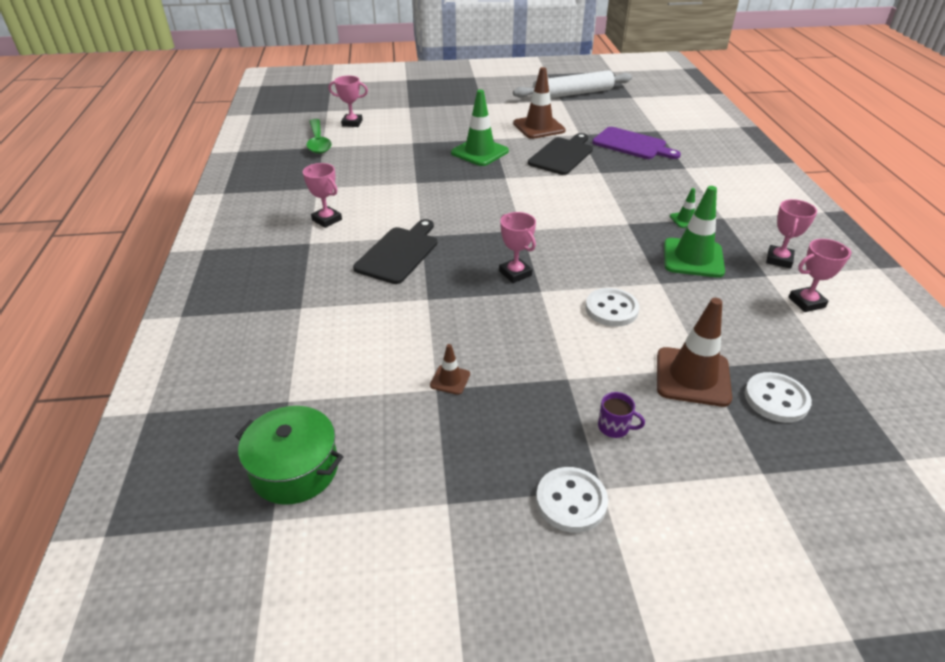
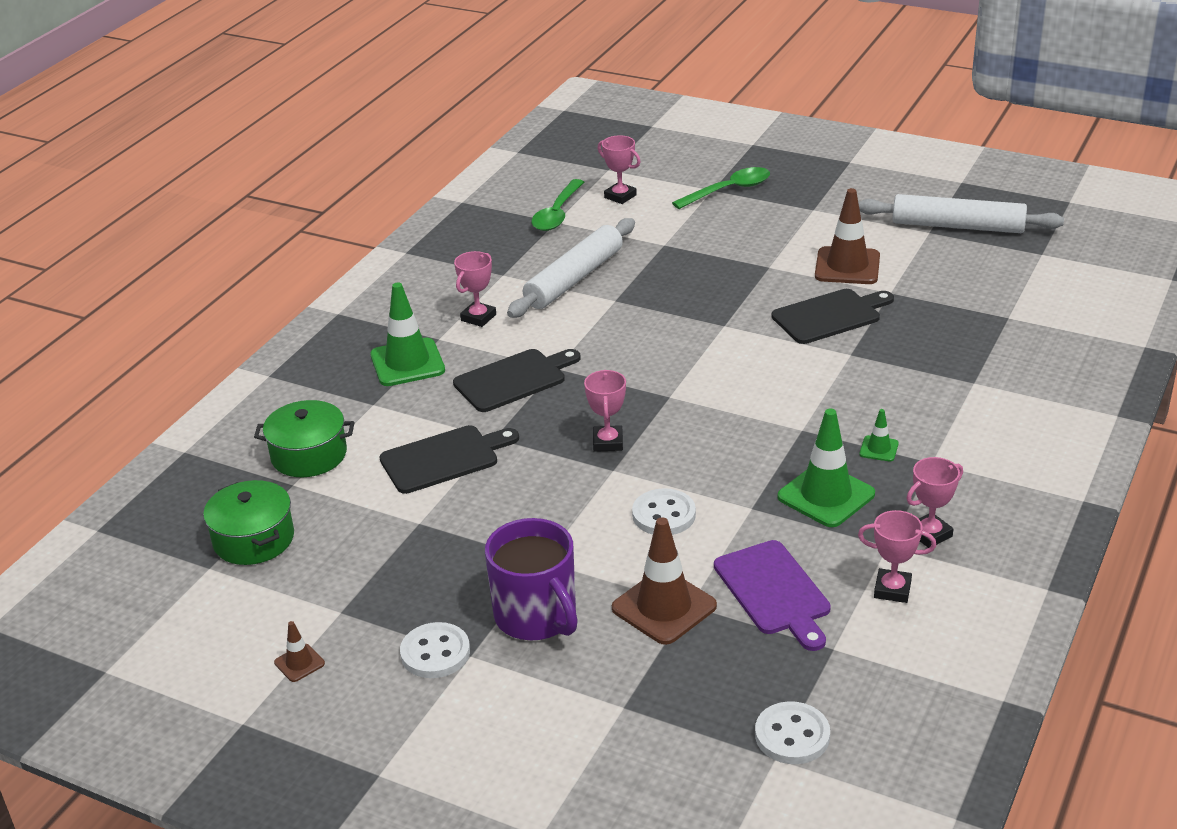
camera: 35 degrees right, 5 degrees down
pink trophy [303,163,342,228] -> pink trophy turned 45 degrees clockwise [454,251,496,327]
brown traffic cone [430,344,470,395] -> brown traffic cone moved to [274,621,325,682]
green traffic cone [451,89,509,166] -> green traffic cone moved to [370,283,445,386]
purple cutting board [592,127,681,159] -> purple cutting board moved to [714,540,831,651]
purple mug [598,392,645,438] -> purple mug [485,518,578,640], size x2.49
white button [745,372,812,423] -> white button moved to [755,701,830,764]
none -> green pot [254,400,355,477]
none -> black cutting board [379,425,519,494]
none -> white rolling pin [507,218,635,318]
none -> green spoon [672,167,770,209]

